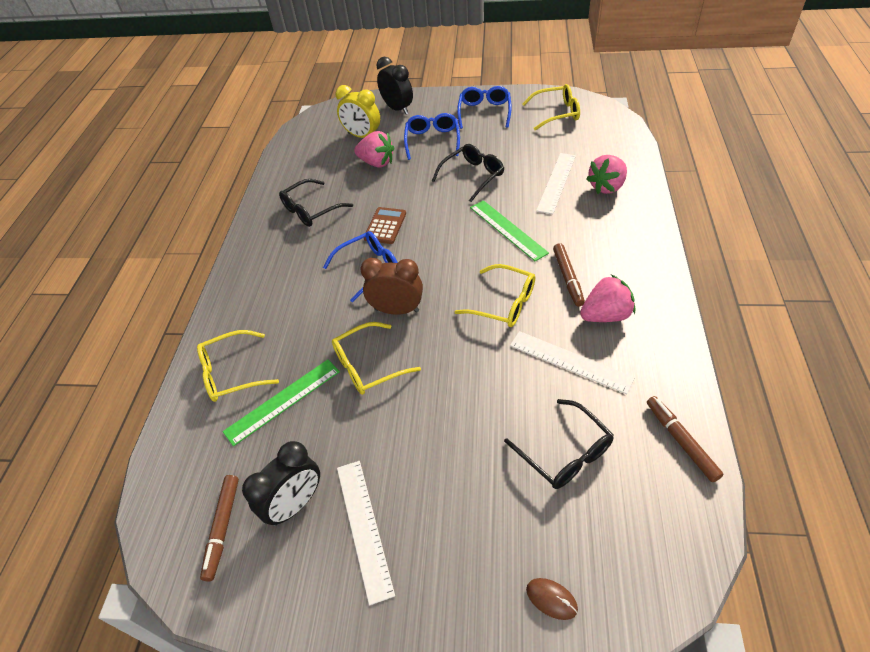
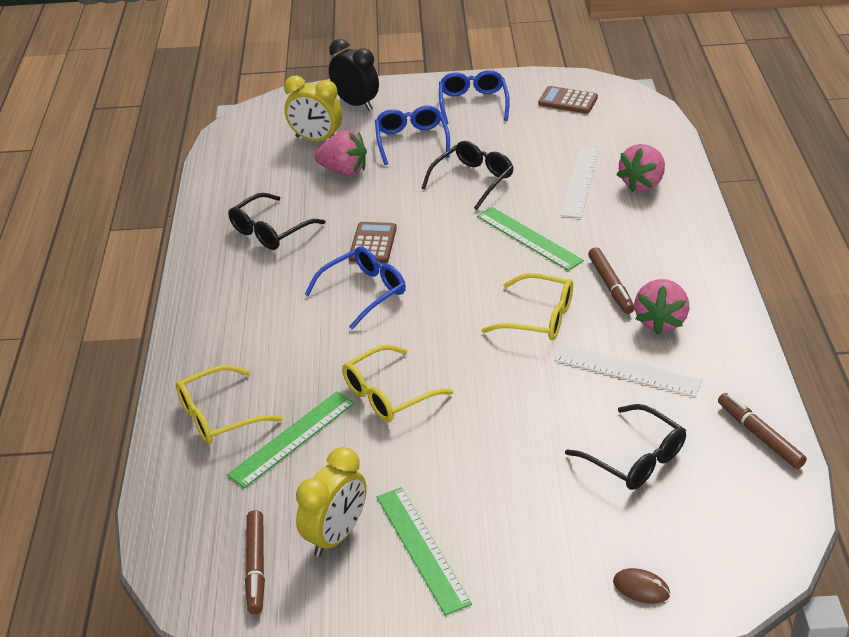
camera: 10 degrees left, 10 degrees down
black clock [242,441,320,526] -> yellow clock [296,447,367,557]
white ruler [337,461,395,605] -> green ruler [377,487,472,616]
brown clock [360,258,423,315] -> none
yellow glasses [522,84,580,130] -> brown calculator [538,86,598,114]
pink strawberry [580,275,635,322] -> pink strawberry turned 135 degrees clockwise [634,279,689,335]

